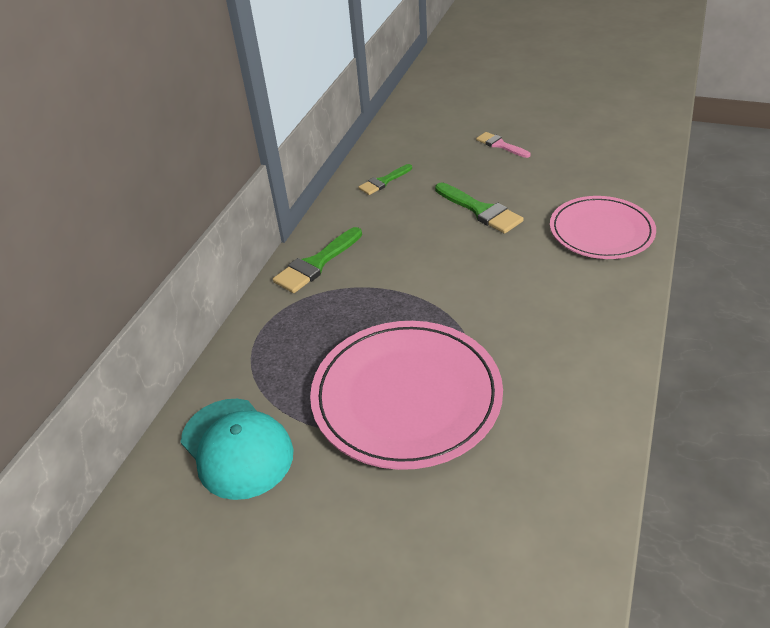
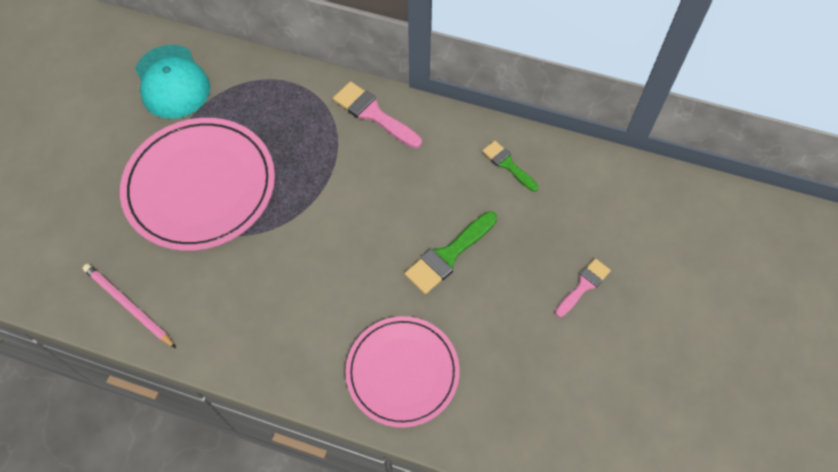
camera: 85 degrees right, 20 degrees up
turquoise cap [181,399,293,500] -> turquoise cap turned 75 degrees counterclockwise [135,45,210,119]
green brush [273,227,362,293] -> pink brush [333,81,422,148]
none -> pink pencil [83,264,176,348]

